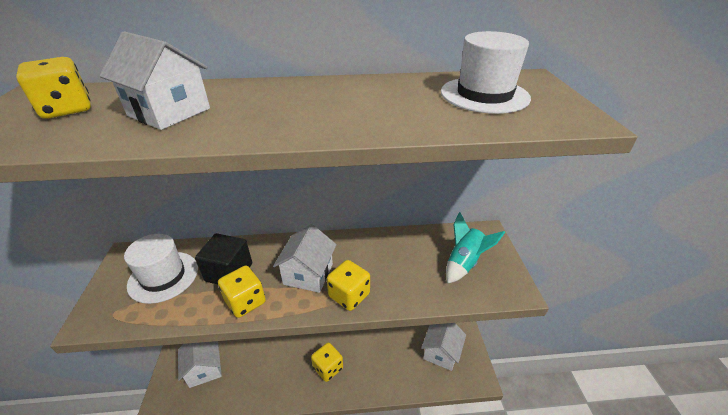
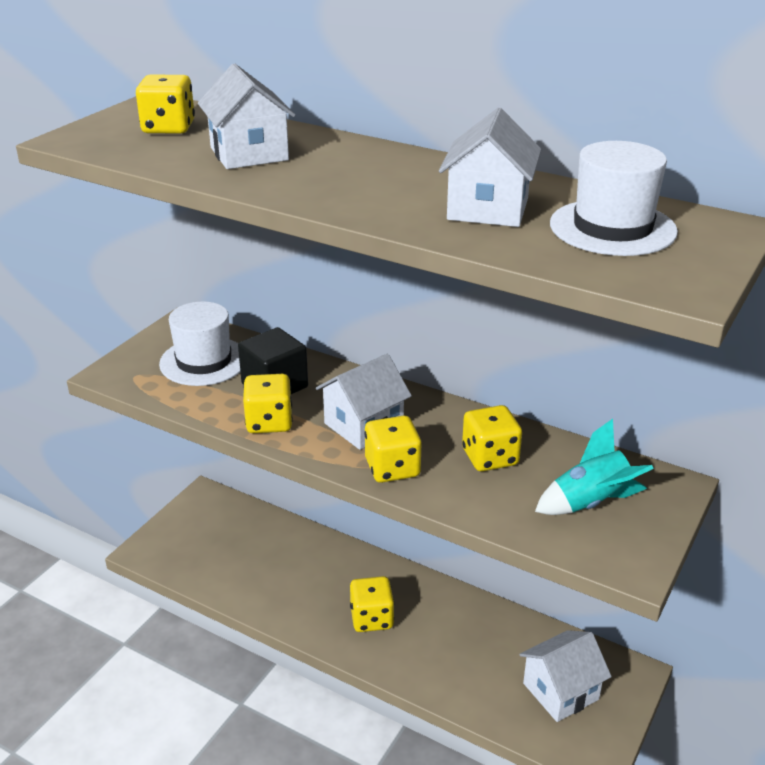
camera: 35 degrees right, 5 degrees down
white house [178,341,222,388] -> white house moved to [439,107,542,227]
none -> yellow dice [462,405,522,471]

